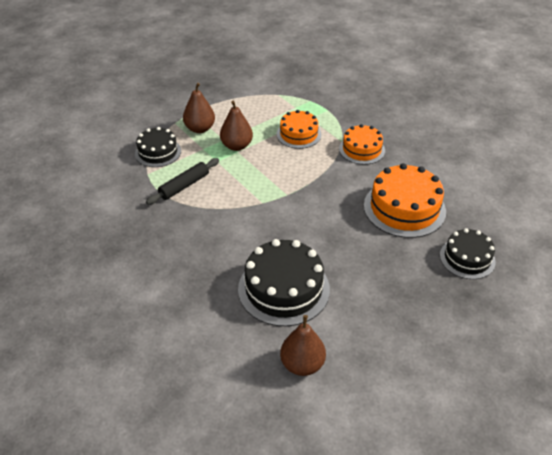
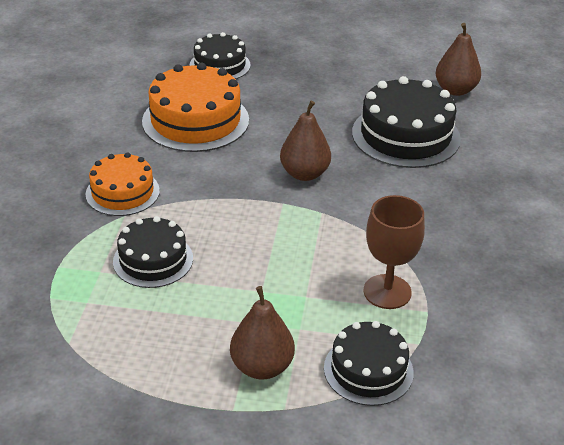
camera: 135 degrees left, 5 degrees down
black rolling pin [146,158,219,205] -> brown goblet [363,195,425,309]
brown pear [220,101,253,151] -> brown pear moved to [280,101,331,181]
orange cake [277,110,321,149] -> black cake [113,216,193,288]

